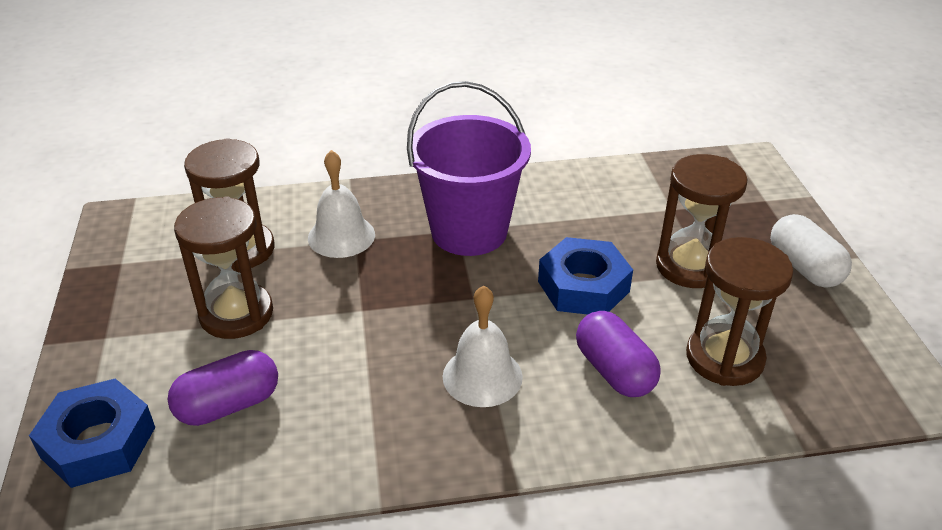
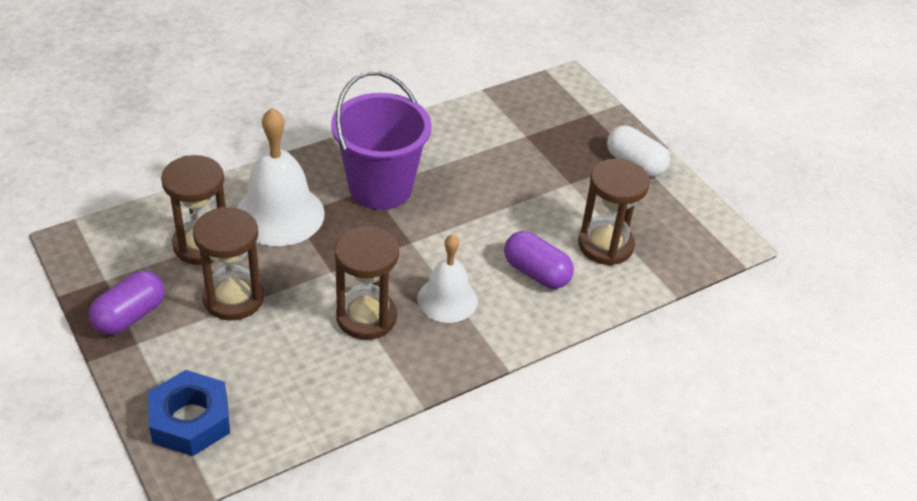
camera: 25 degrees left, 5 degrees up
purple capsule [167,350,278,426] -> purple capsule moved to [89,270,165,335]
white bell [308,150,375,258] -> white bell [237,108,325,246], size x1.56
blue nut [538,237,633,315] -> none
brown hourglass [656,154,747,288] -> brown hourglass moved to [335,226,399,340]

